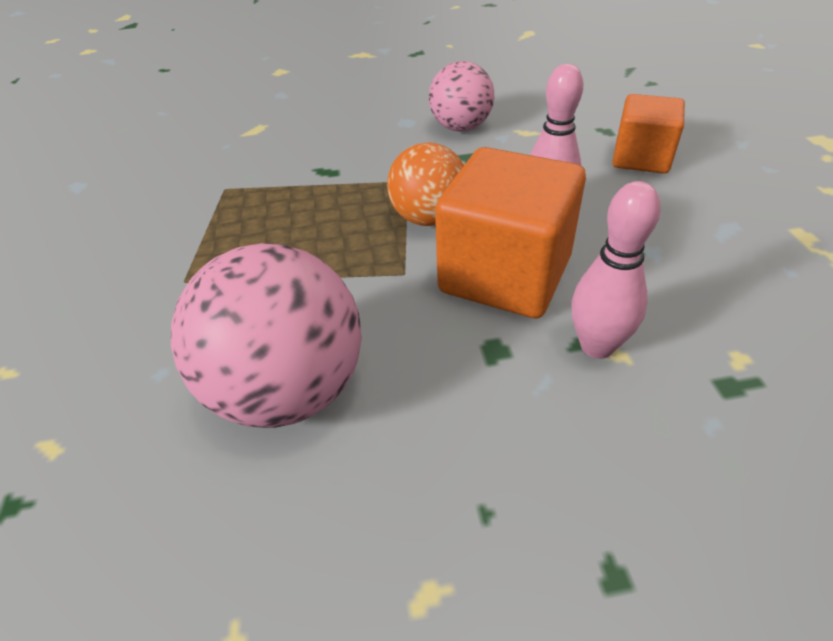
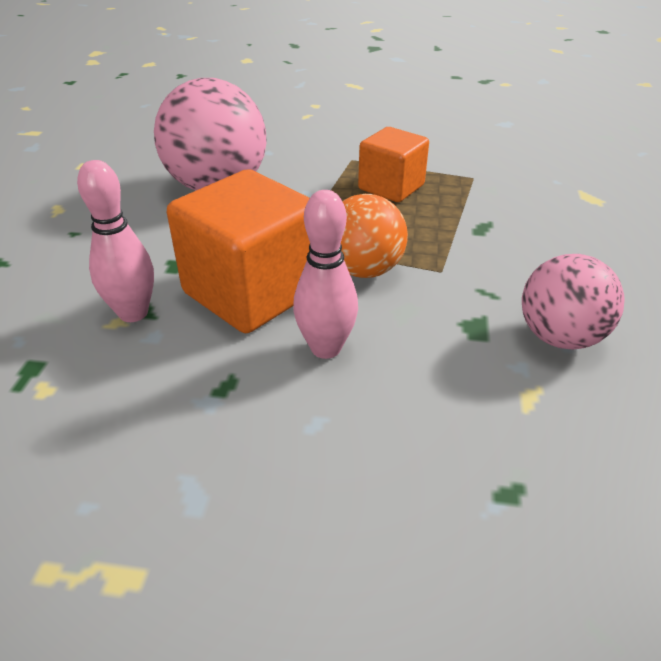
camera: 105 degrees right, 5 degrees down
orange cube [612,94,685,174] -> orange cube moved to [358,127,429,202]

